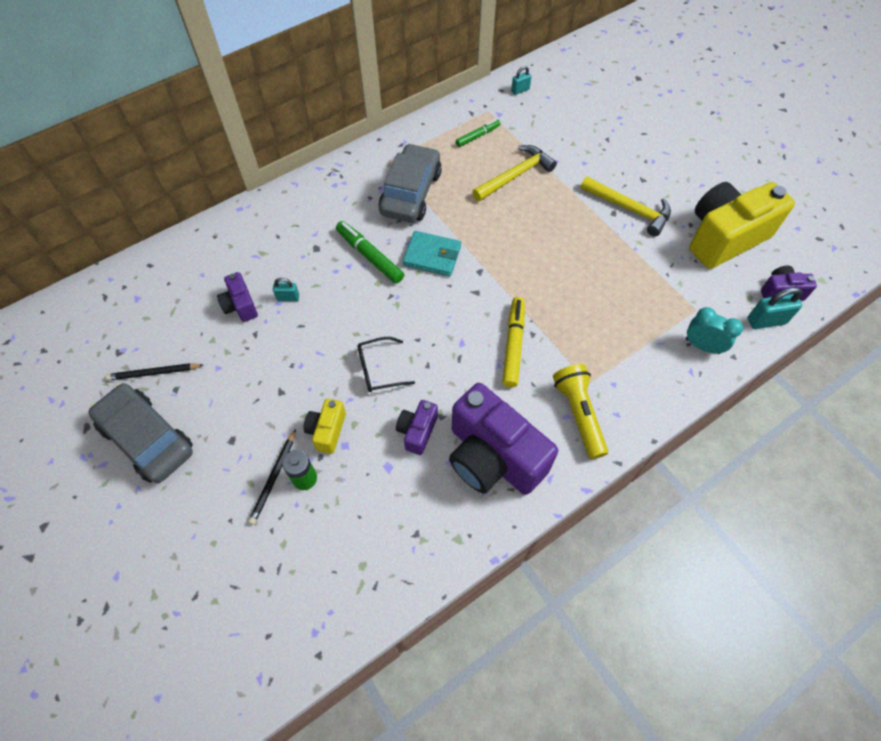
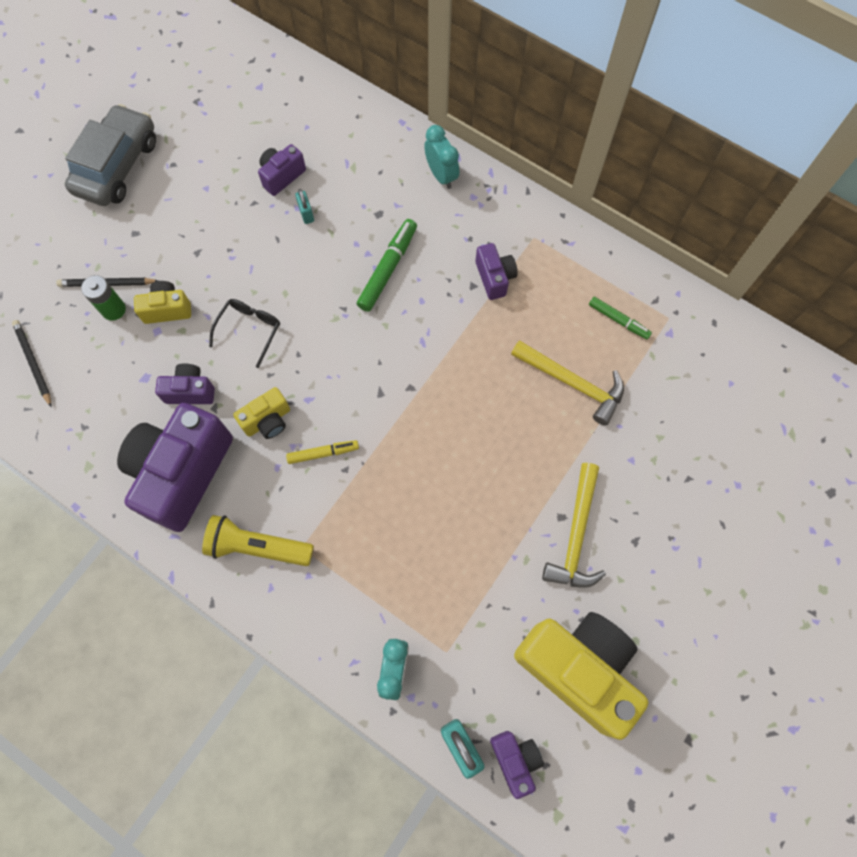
camera: 70 degrees right, 10 degrees up
black pencil [105,363,203,381] -> black pencil moved to [12,320,51,407]
black glasses [357,337,415,392] -> black glasses turned 60 degrees clockwise [209,299,280,368]
grey car [379,143,442,222] -> purple camera [475,243,518,300]
turquoise wallet [403,231,461,276] -> none
yellow marker [502,297,525,388] -> yellow marker [286,440,359,464], size x0.63
turquoise padlock [511,66,532,95] -> none
yellow flashlight [553,364,608,459] -> yellow flashlight turned 135 degrees counterclockwise [202,515,314,566]
none -> yellow camera [233,387,290,439]
none -> turquoise clock [424,125,459,189]

